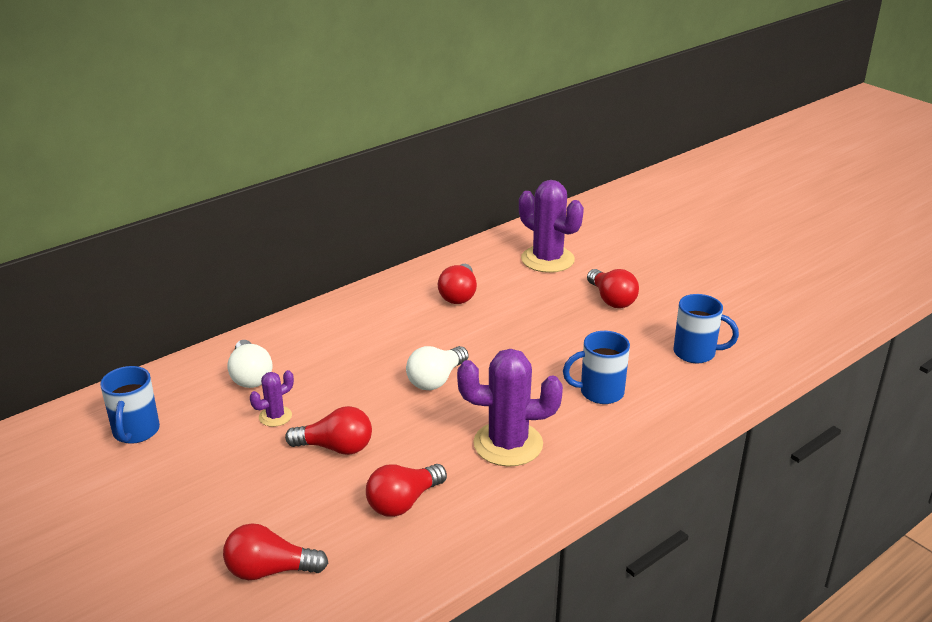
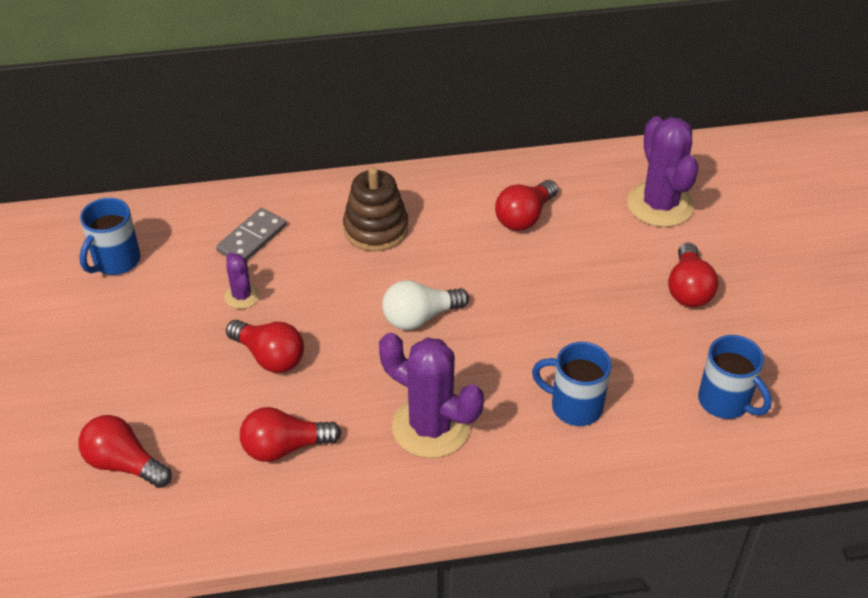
camera: 30 degrees right, 15 degrees up
white light bulb [227,340,272,388] -> grey domino [216,208,287,261]
purple cactus [250,370,294,427] -> purple cactus turned 75 degrees clockwise [224,252,260,309]
none -> brown stacking toy [343,167,408,251]

